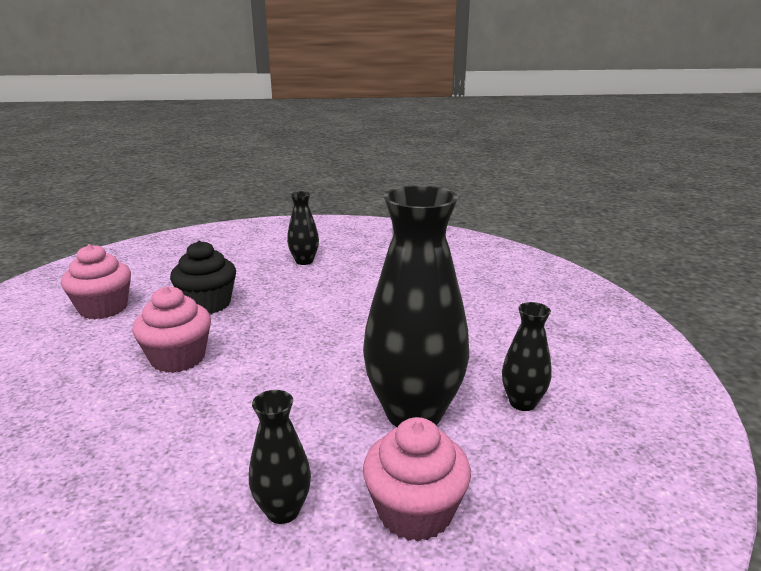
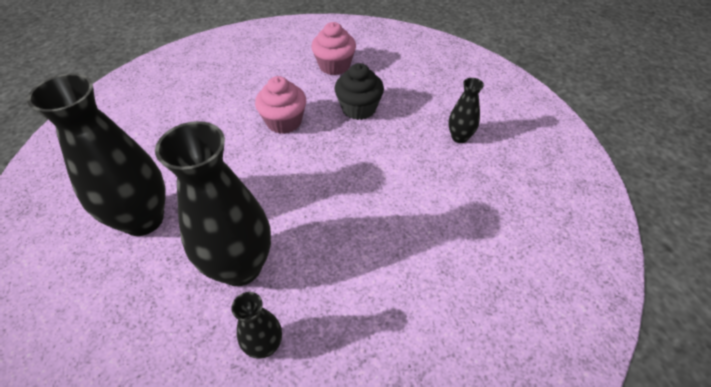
camera: 75 degrees right, 25 degrees up
black vase [249,390,311,524] -> black vase [27,73,166,236], size x2.07
pink cupcake [363,417,471,541] -> none

